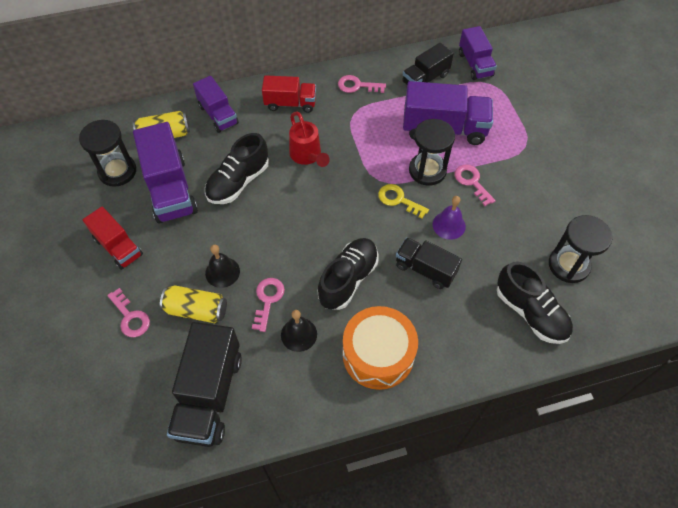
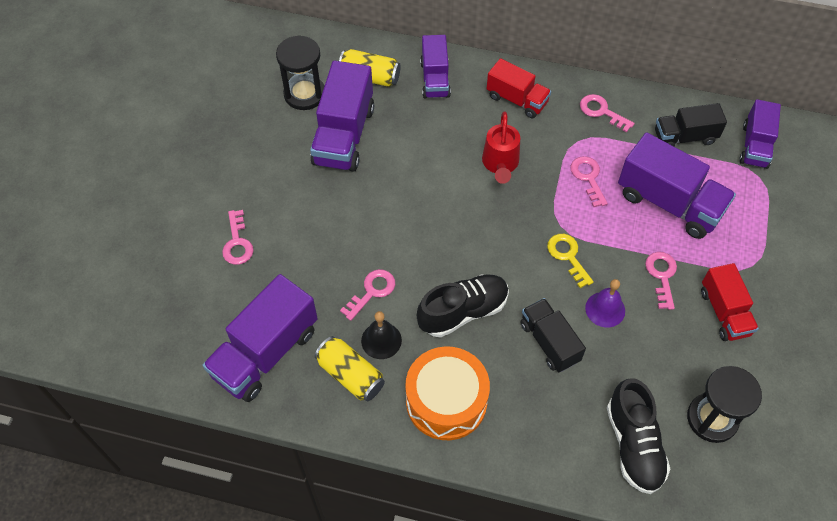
camera: 30 degrees right, 0 degrees up
red truck [83,206,143,270] -> red truck moved to [701,263,759,341]
yellow can [160,285,227,323] -> yellow can moved to [315,336,385,401]
black truck [167,322,242,447] -> purple truck [203,274,318,402]
black shoe [205,133,269,204] -> none
black bell [205,245,240,288] -> none
black hourglass [409,119,455,186] -> none
none -> pink key [570,156,608,207]

